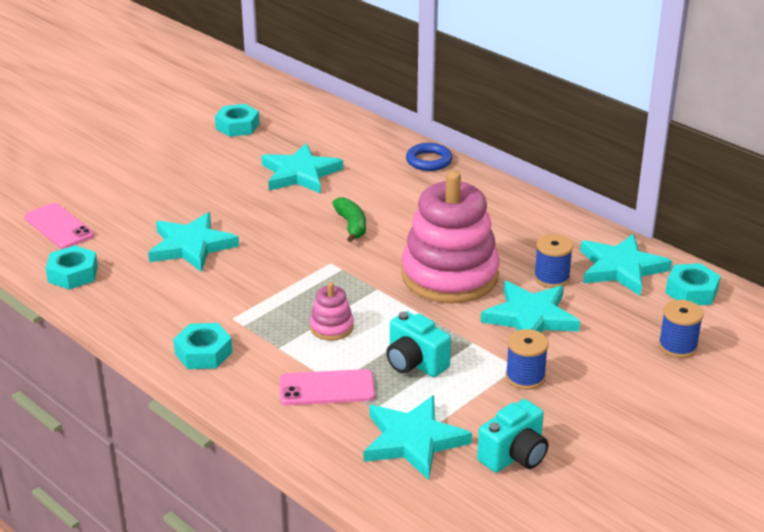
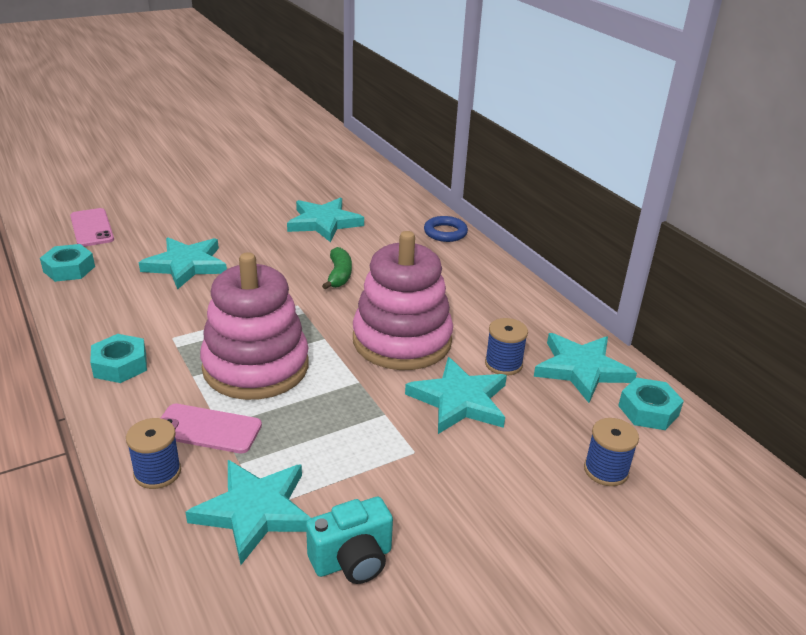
camera: 15 degrees right, 0 degrees up
turquoise nut [215,104,260,137] -> none
pink stacking toy [310,282,354,341] -> pink stacking toy [200,252,309,400], size x2.33
turquoise camera [386,311,451,377] -> none
blue spool [505,329,549,390] -> blue spool moved to [126,418,181,489]

